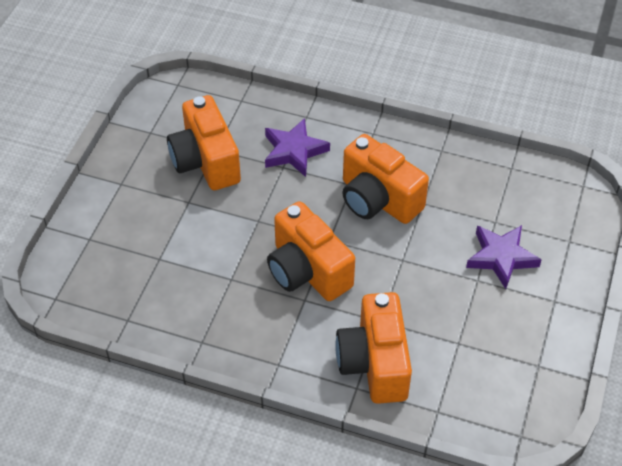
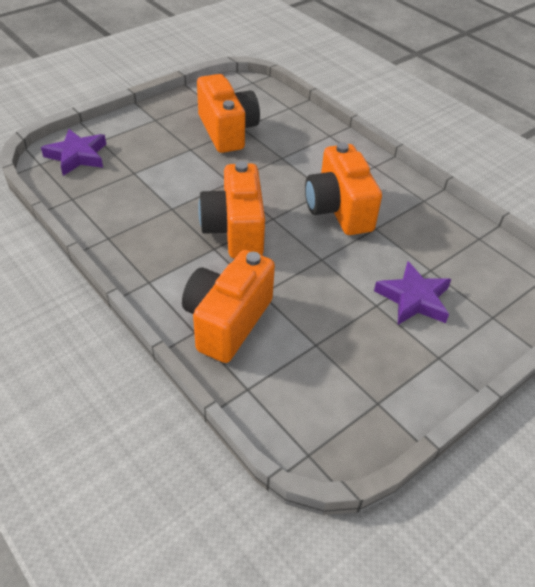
camera: 30 degrees right, 5 degrees down
orange camera [167,95,241,190] -> orange camera turned 150 degrees clockwise [197,74,260,153]
purple star [265,118,330,177] -> purple star moved to [41,129,106,176]

